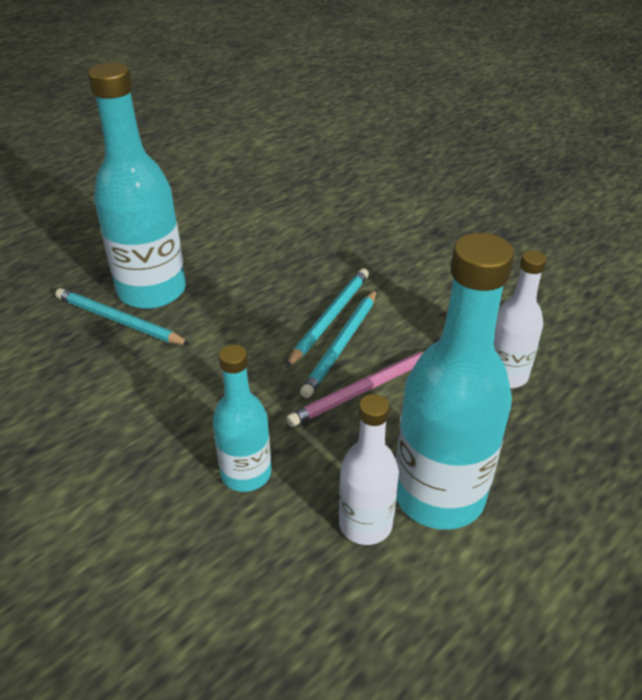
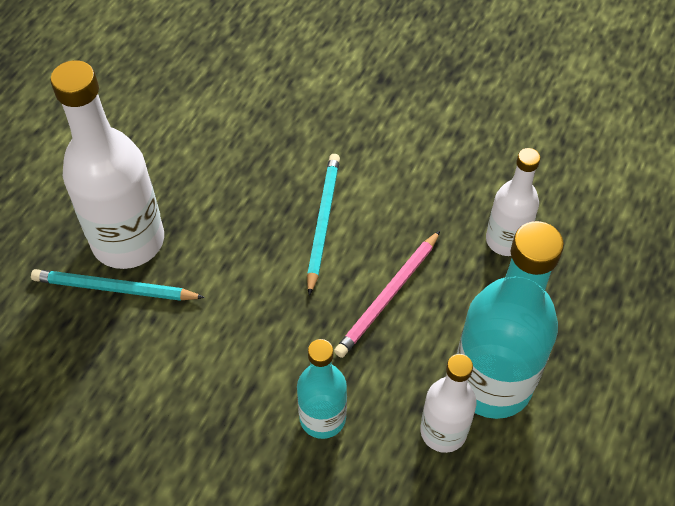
camera: 20 degrees left, 15 degrees up
turquoise bottle [88,62,186,309] -> white bottle [50,60,164,269]
turquoise pencil [300,289,377,398] -> none

